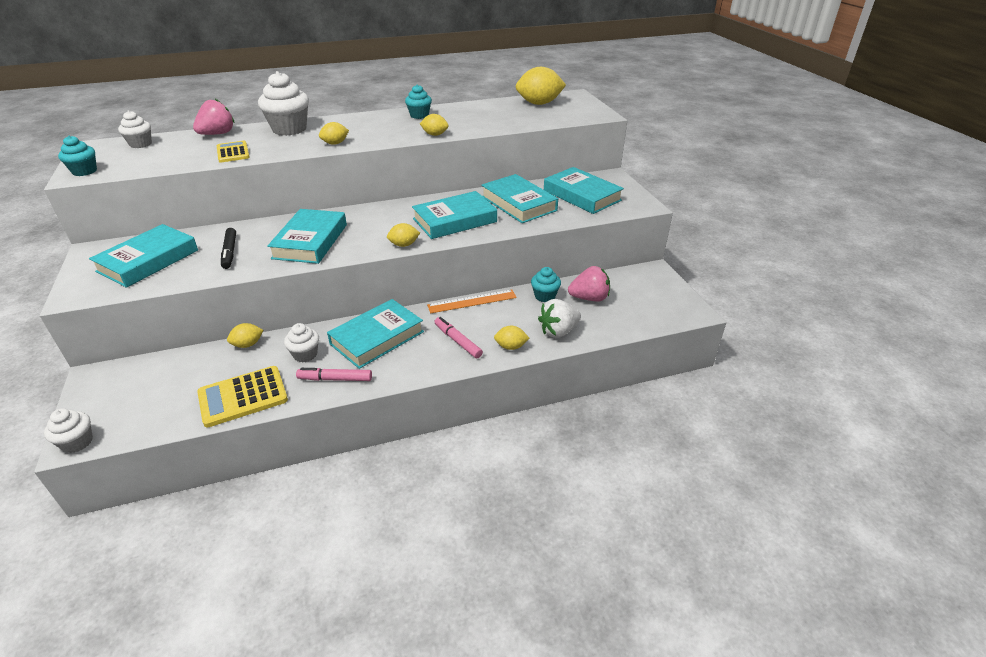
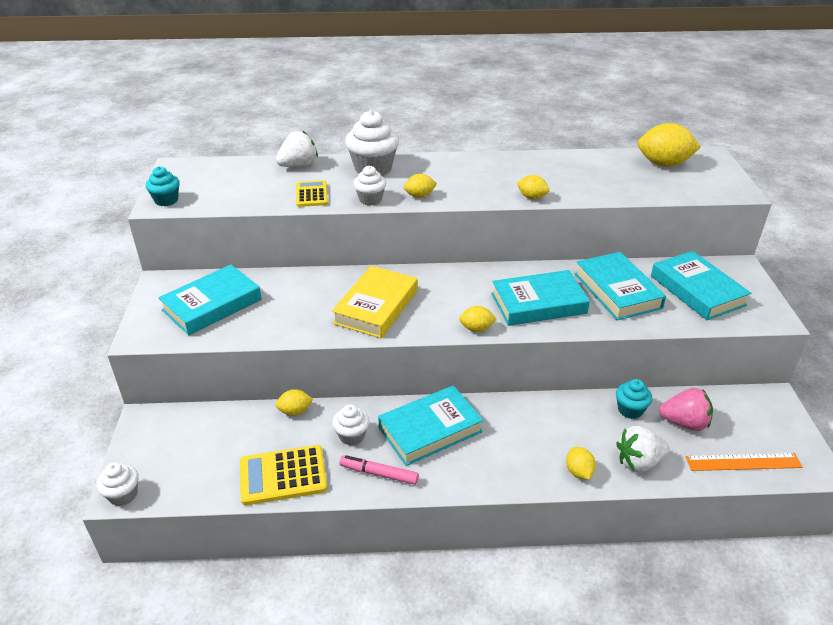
camera: 15 degrees right, 0 degrees up
white cupcake [118,111,152,148] -> white cupcake moved to [353,166,386,205]
pink strawberry [193,99,234,135] -> white strawberry [276,131,318,167]
black marker [221,228,236,269] -> none
turquoise book [267,209,347,264] -> yellow book [332,266,418,338]
turquoise cupcake [405,84,432,119] -> none
orange ruler [427,289,517,313] -> orange ruler moved to [686,453,803,471]
pink marker [435,317,483,358] -> none
yellow lemon [494,325,529,350] -> yellow lemon turned 60 degrees clockwise [566,447,596,480]

